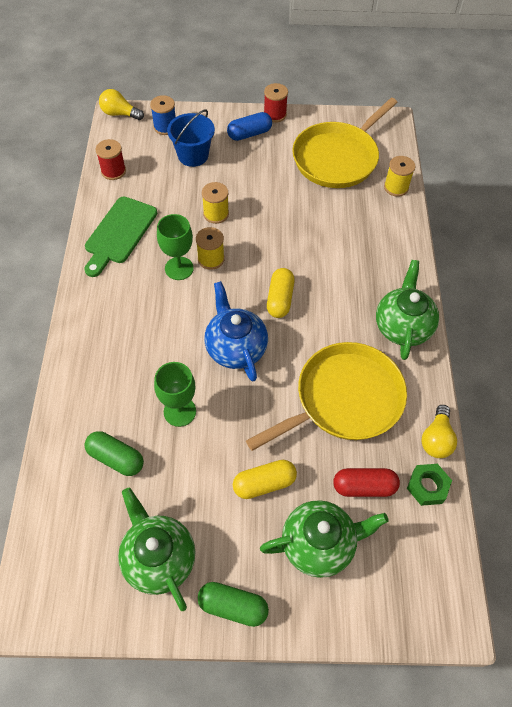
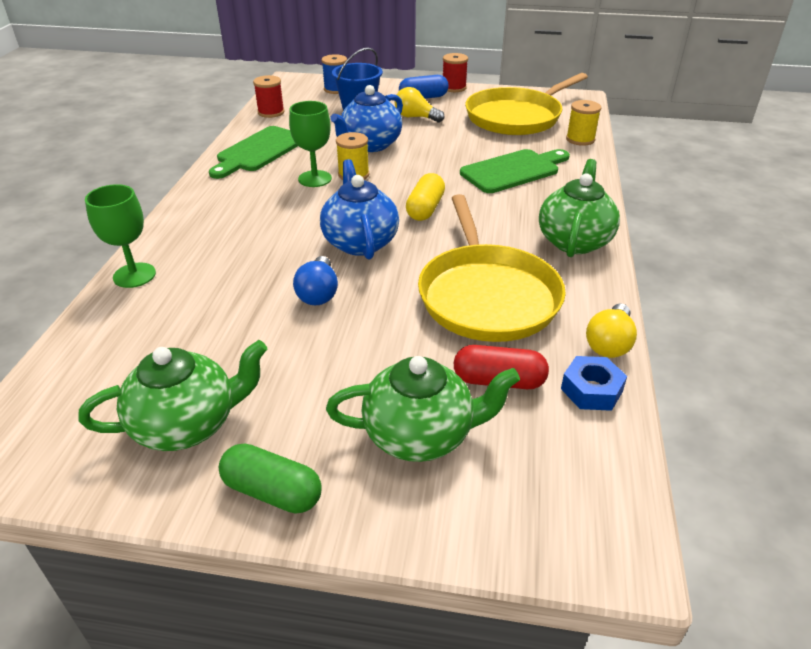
camera: 10 degrees right, 20 degrees down
green capsule [85,431,144,476] -> none
yellow light bulb [99,89,144,120] -> yellow light bulb moved to [395,87,444,123]
green teapot [118,488,195,611] -> green teapot turned 90 degrees clockwise [78,340,267,451]
green goblet [154,362,196,427] -> green goblet moved to [85,184,156,288]
yellow spool [202,182,229,224] -> blue teapot [330,85,403,152]
yellow capsule [233,460,297,499] -> none
yellow pan [246,342,407,451] -> yellow pan turned 105 degrees clockwise [418,194,566,342]
green nut [407,464,452,506] -> blue nut [561,356,627,411]
none -> blue light bulb [293,256,338,305]
none -> green cutting board [460,149,570,193]

